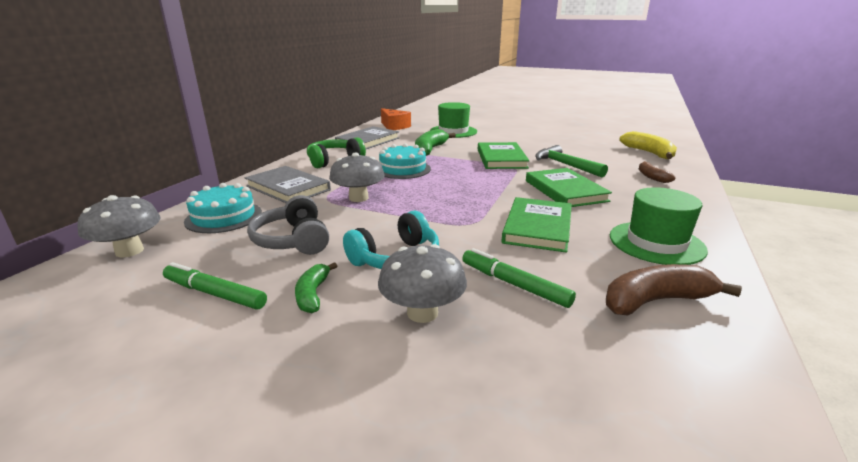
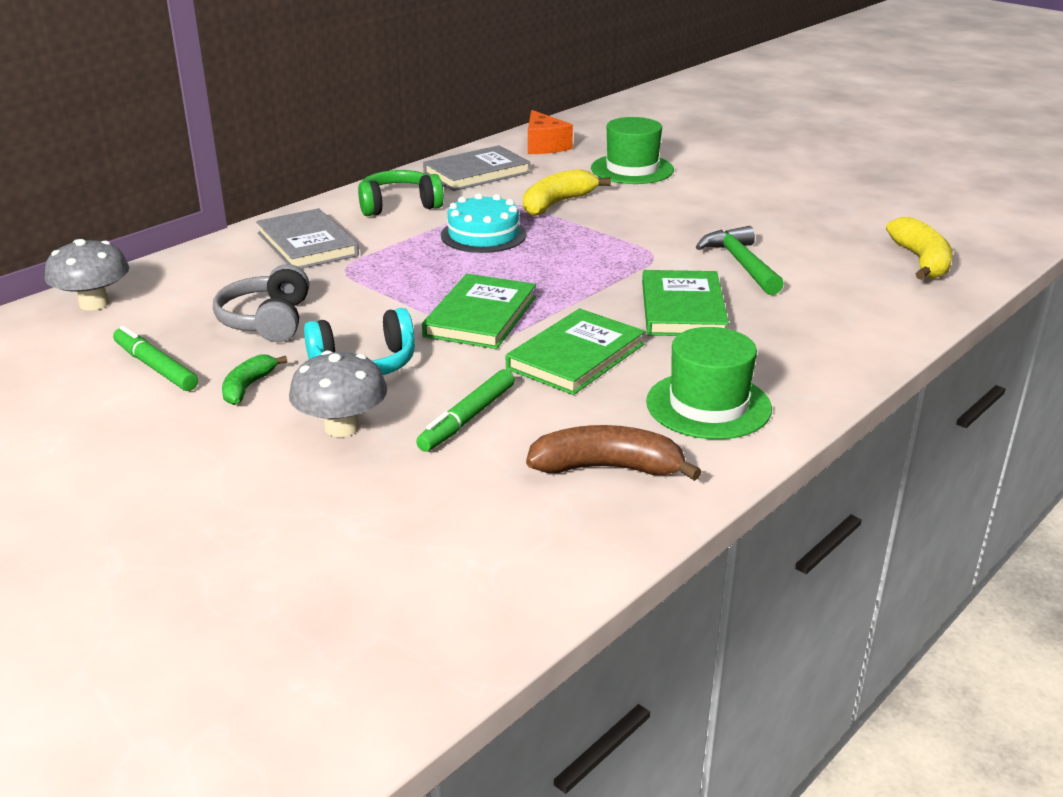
camera: 20 degrees right, 5 degrees up
turquoise cake [184,183,262,233] -> none
grey mushroom [329,152,385,202] -> none
green banana [415,129,456,156] -> yellow banana [523,169,611,216]
green marker [462,248,576,308] -> green marker turned 120 degrees counterclockwise [416,369,515,452]
green book [478,142,529,169] -> green book moved to [422,274,536,349]
brown banana [639,161,676,183] -> none

